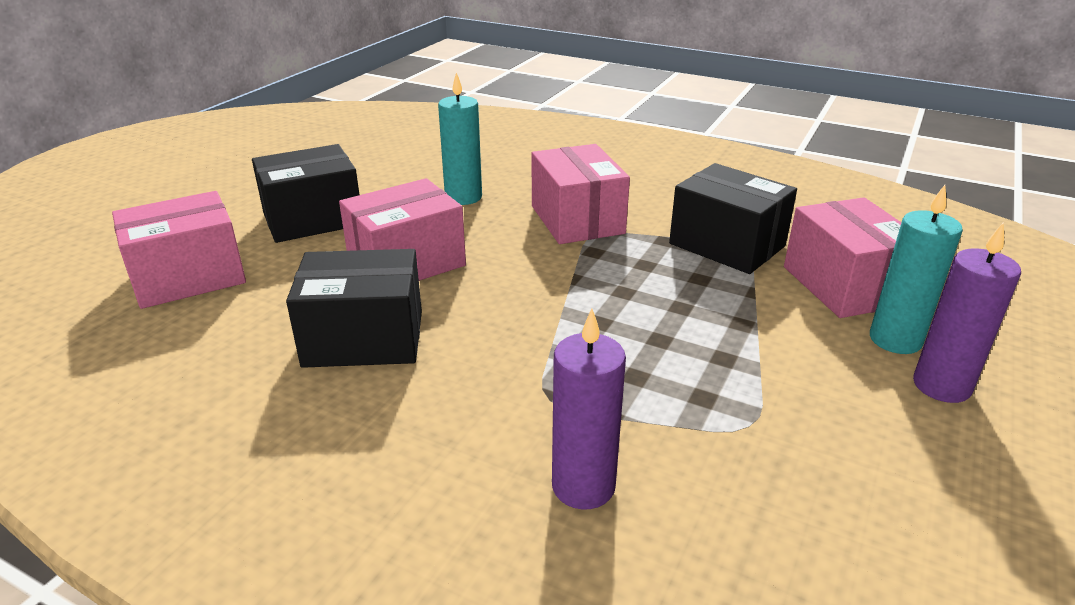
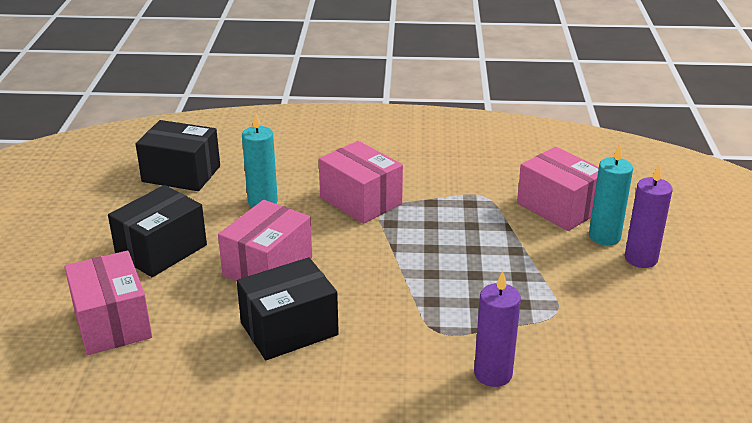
camera: 25 degrees left, 0 degrees up
pink box [112,191,246,309] -> pink box turned 60 degrees counterclockwise [64,251,152,355]
black box [669,163,797,274] -> black box moved to [136,120,220,191]

